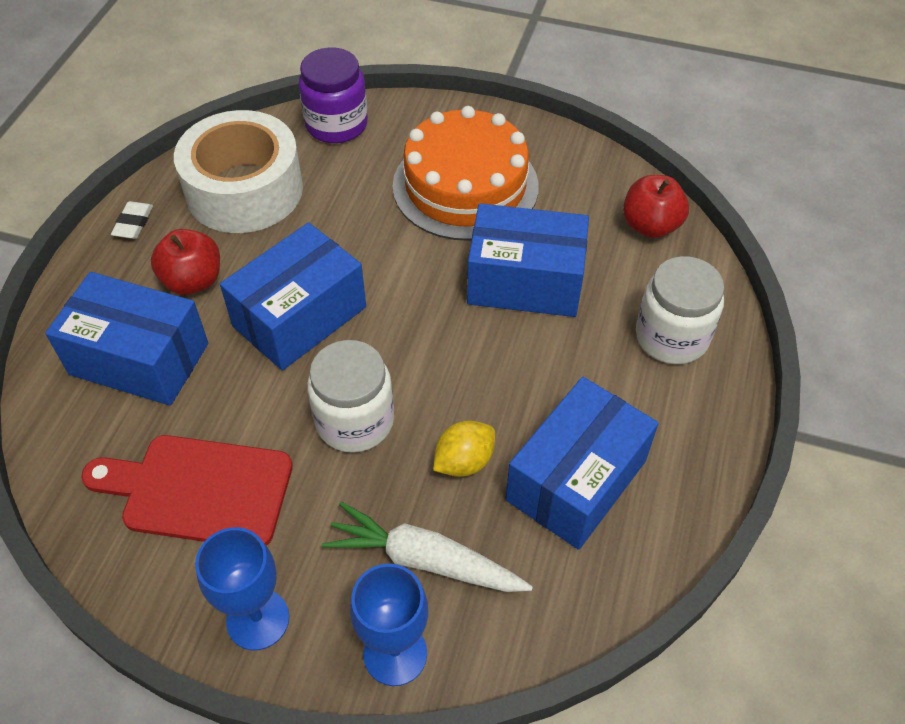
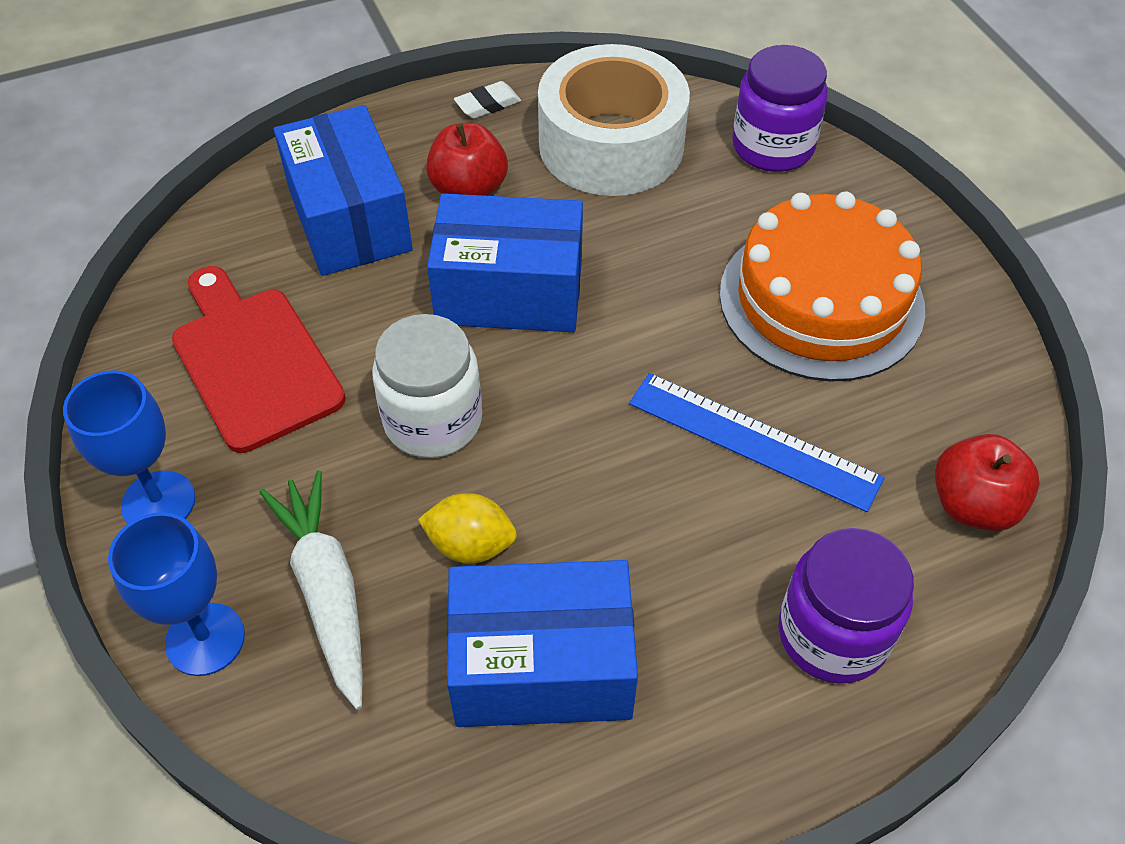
camera: 50 degrees right, 0 degrees up
blue box [467,203,589,317] -> blue ruler [629,373,885,512]
white jar [636,256,724,364] -> purple jar [778,528,914,684]

